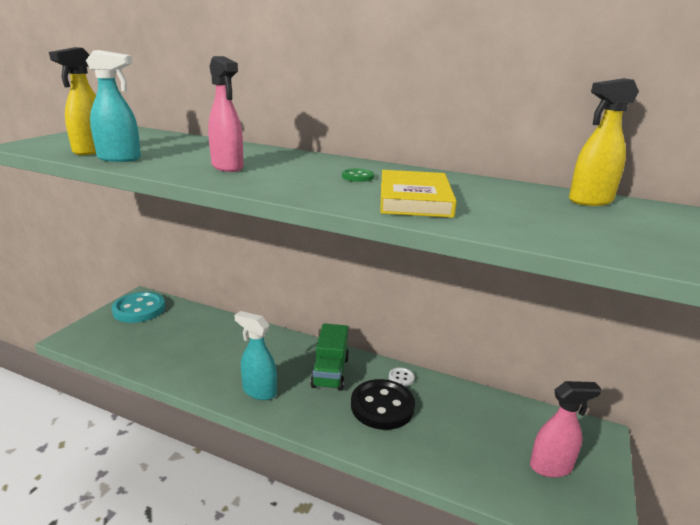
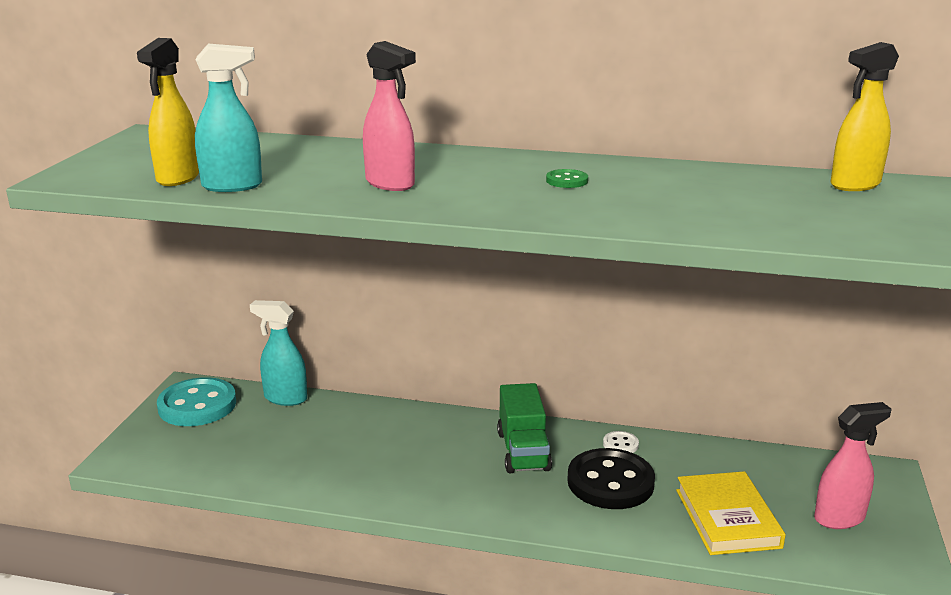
camera: 10 degrees left, 0 degrees up
turquoise spray bottle [234,311,277,400] -> turquoise spray bottle moved to [250,300,307,406]
yellow book [380,170,457,218] -> yellow book moved to [676,471,786,555]

